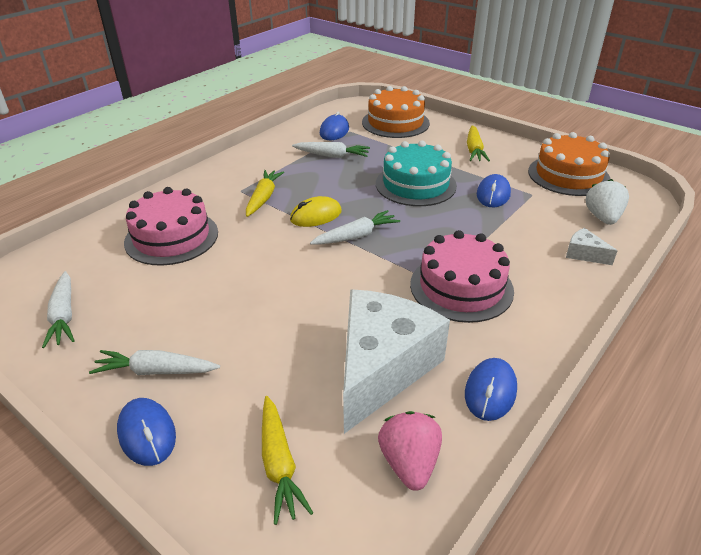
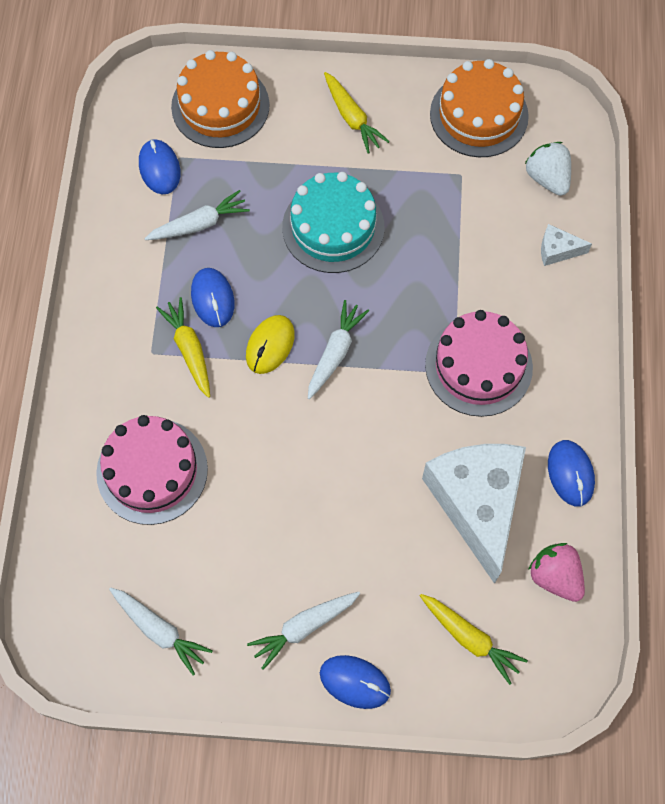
camera: 35 degrees left, 30 degrees up
blue mouse [477,174,511,207] -> blue mouse moved to [191,268,235,327]

